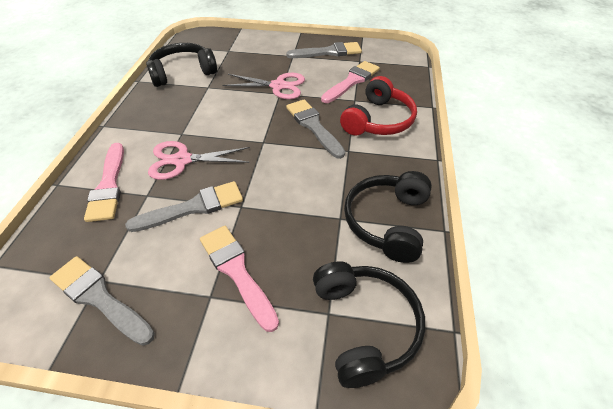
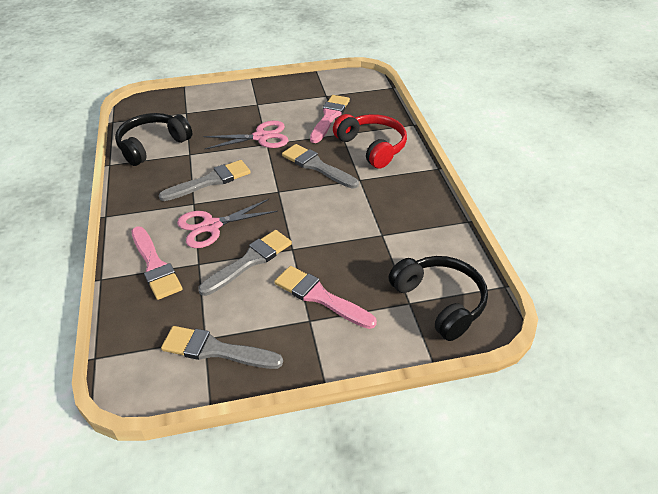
camera: 20 degrees left, 5 degrees down
grey brush [286,42,362,58] -> grey brush moved to [159,160,251,201]
red headphones [340,76,417,135] -> red headphones turned 45 degrees counterclockwise [333,114,407,169]
black headphones [344,171,432,263] -> none

